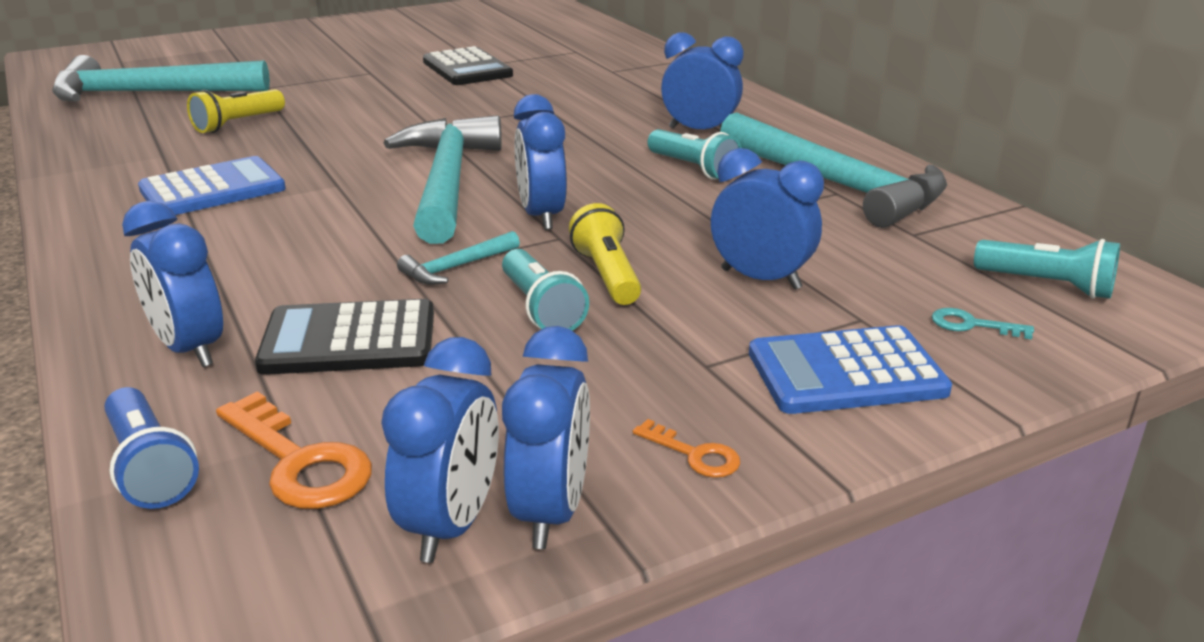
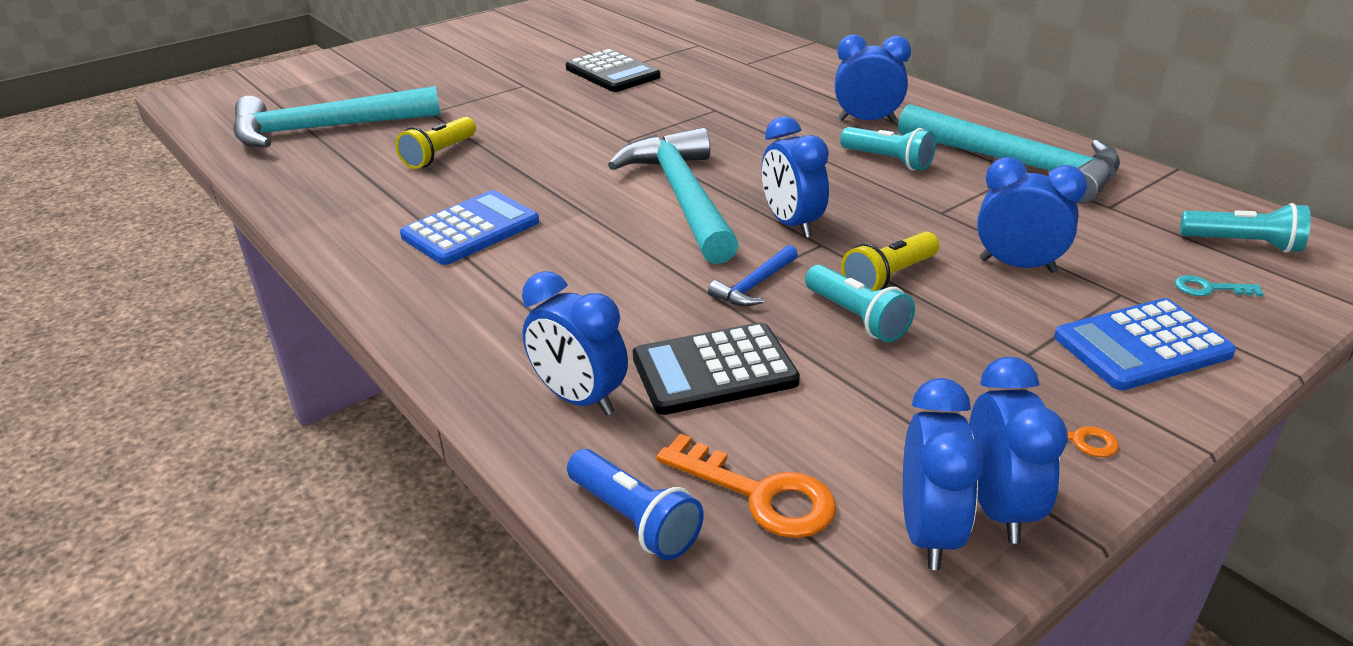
camera: 10 degrees left, 5 degrees up
turquoise hammer [397,231,520,285] -> blue hammer [708,245,798,306]
yellow flashlight [569,203,641,305] -> yellow flashlight turned 105 degrees counterclockwise [841,231,939,291]

